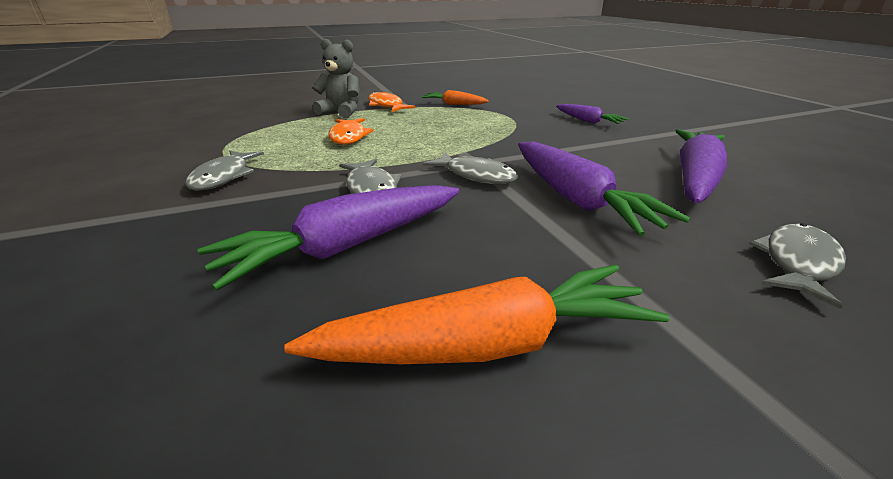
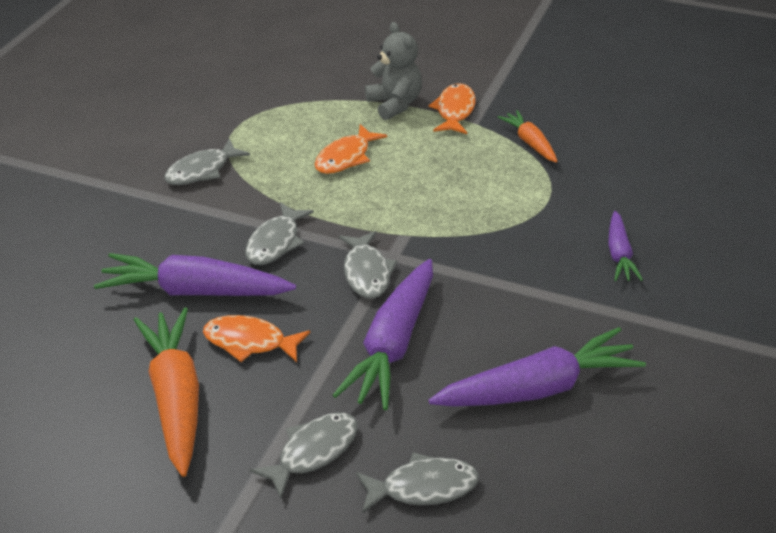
camera: 45 degrees right, 10 degrees up
orange carrot [284,264,670,364] -> orange carrot turned 135 degrees counterclockwise [134,307,199,477]
none -> orange fish [203,315,311,362]
none -> grey fish [250,413,358,498]

